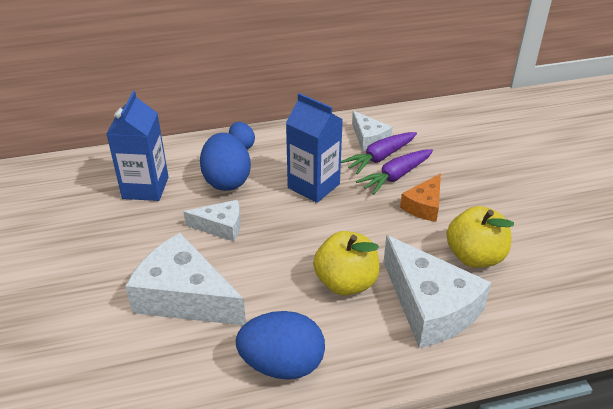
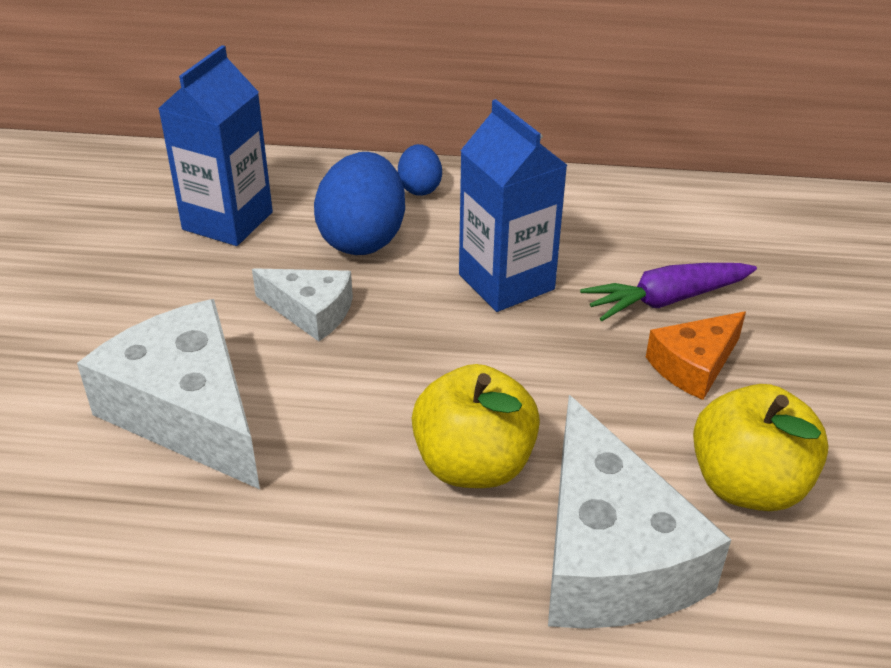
camera: 20 degrees right, 0 degrees up
blue egg [236,311,325,380] -> none
purple carrot [341,132,417,174] -> none
white cheese [352,111,392,151] -> none

